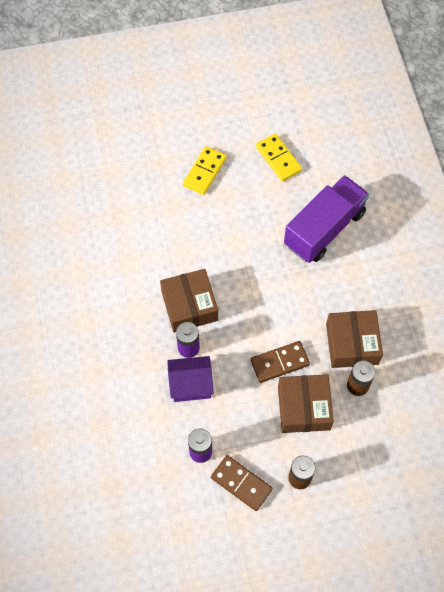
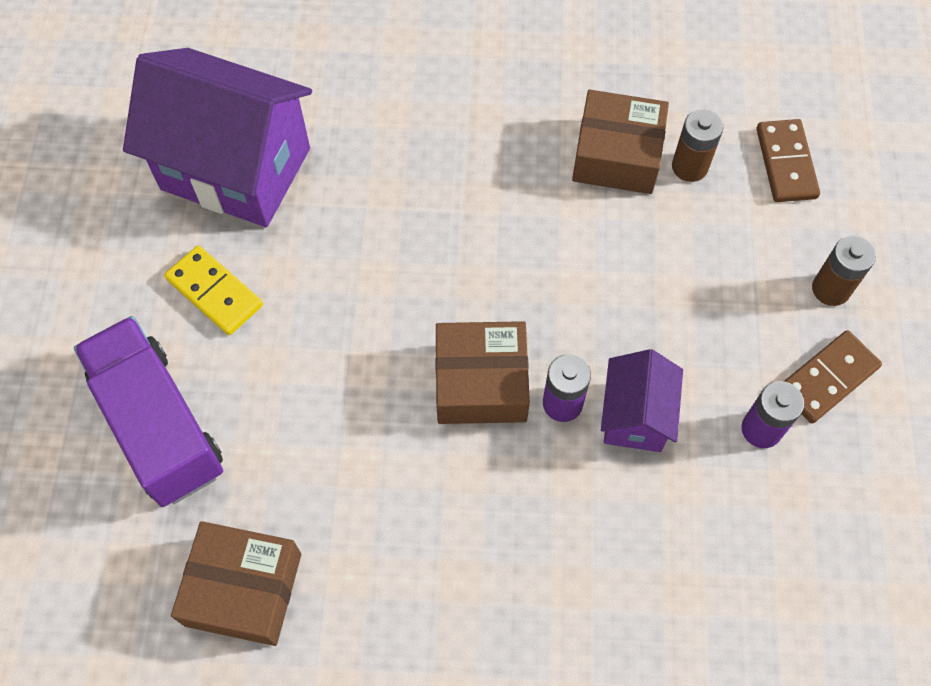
camera: 75 degrees left, 0 degrees up
brown domino [250,341,310,383] -> brown domino moved to [756,119,820,202]
yellow domino [256,134,302,181] -> purple house [123,48,312,227]
brown box [278,374,334,433] -> brown box moved to [171,521,301,646]
purple truck [284,175,369,263] -> purple truck moved to [74,316,223,507]

